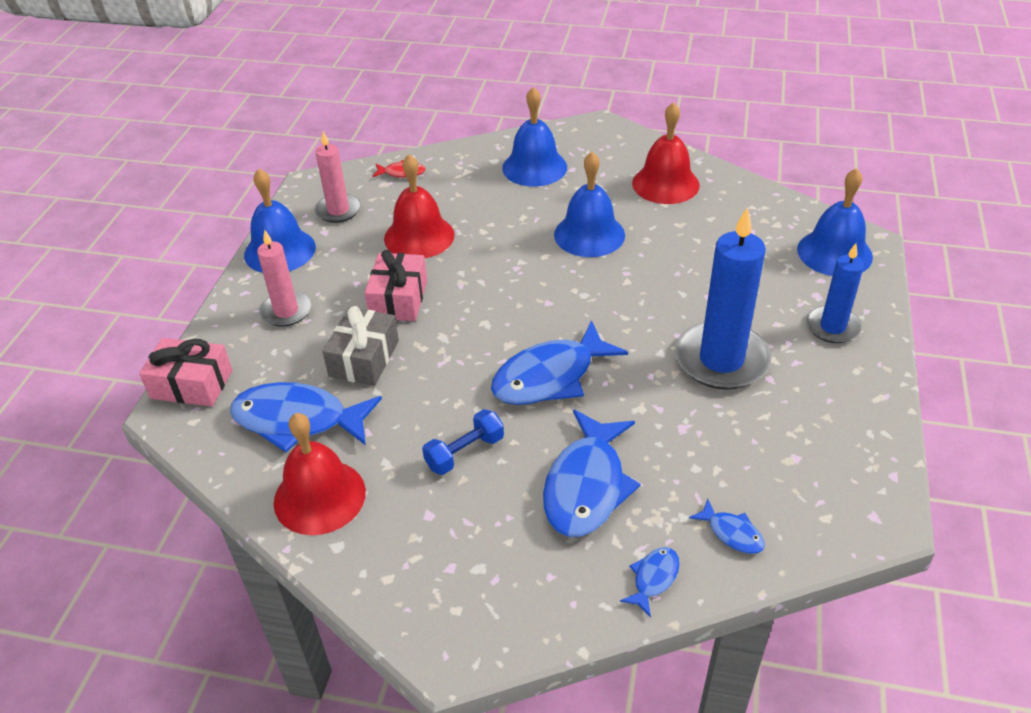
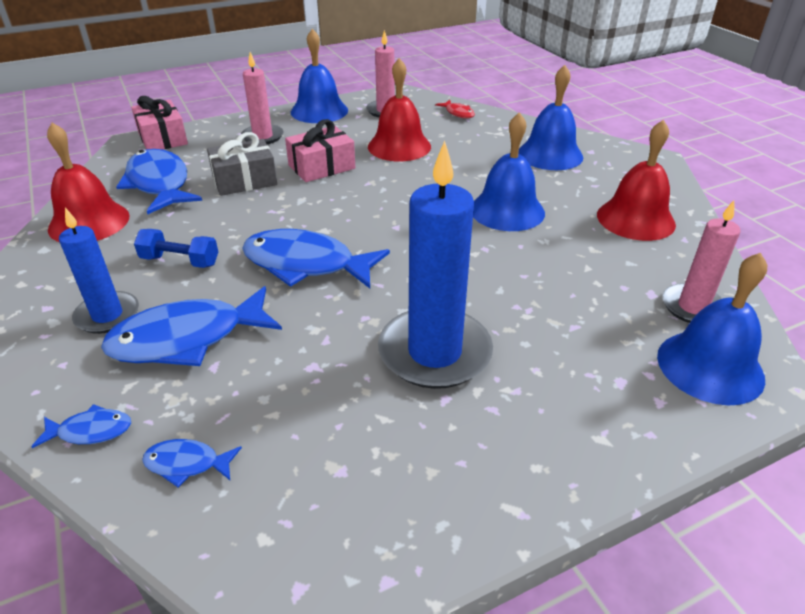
camera: 50 degrees right, 5 degrees down
blue fish [689,499,765,554] -> blue fish turned 90 degrees clockwise [142,439,242,488]
blue candle [806,243,864,343] -> blue candle moved to [59,208,139,334]
none -> pink candle [662,200,741,323]

